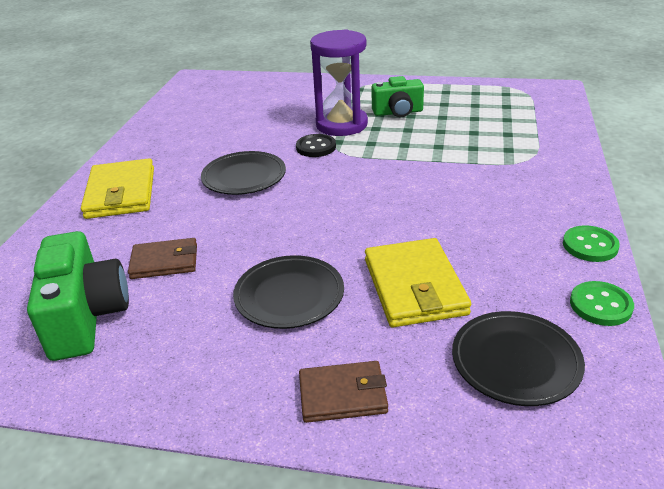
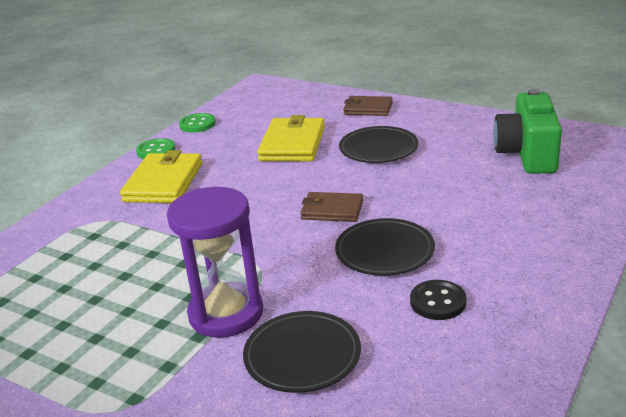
camera: 160 degrees left, 5 degrees down
yellow wallet [81,158,154,219] -> yellow wallet moved to [120,150,202,203]
brown wallet [128,238,197,279] -> brown wallet moved to [300,192,363,222]
black button [296,134,336,157] -> black button moved to [410,280,467,320]
green camera [371,76,424,117] -> none
black plate [452,311,585,406] -> black plate moved to [243,311,361,393]

